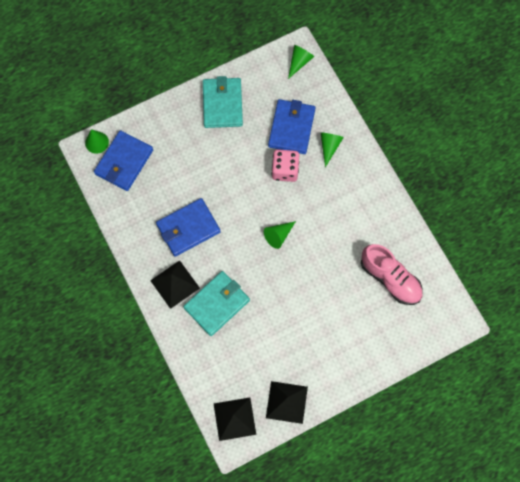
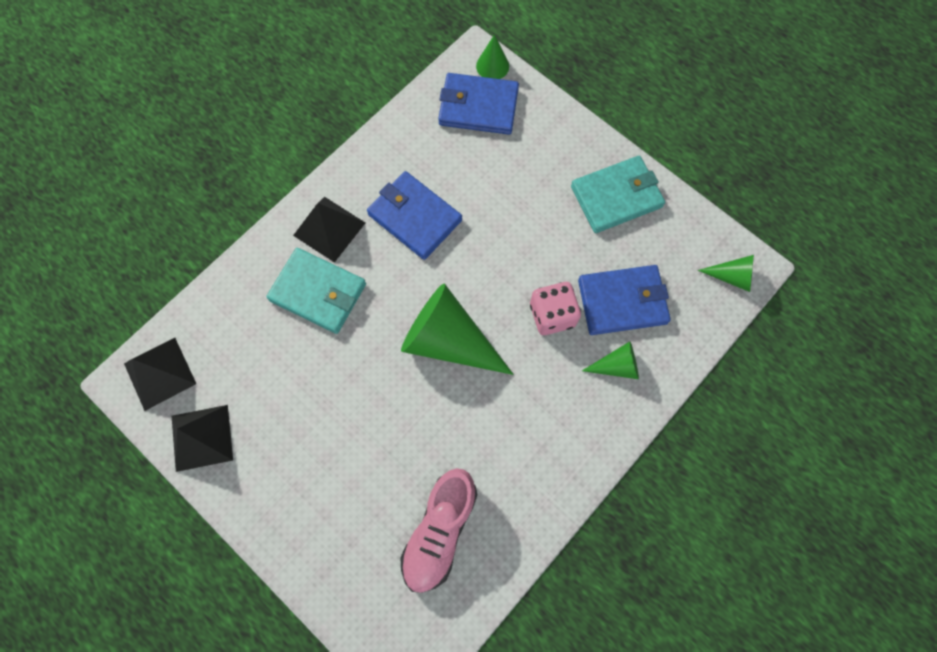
camera: 70 degrees right, 0 degrees up
green cone [264,221,296,249] -> green cone [401,284,514,375], size x2.04

